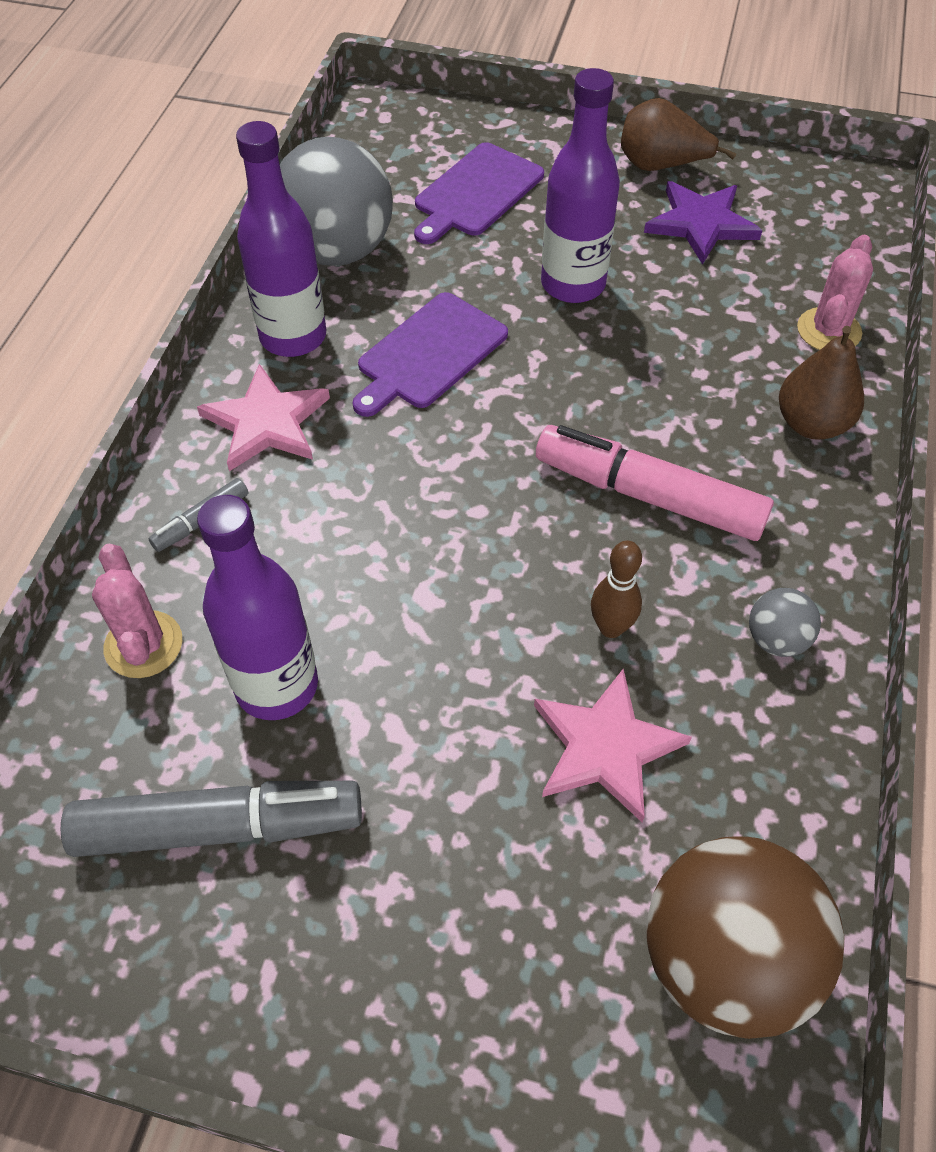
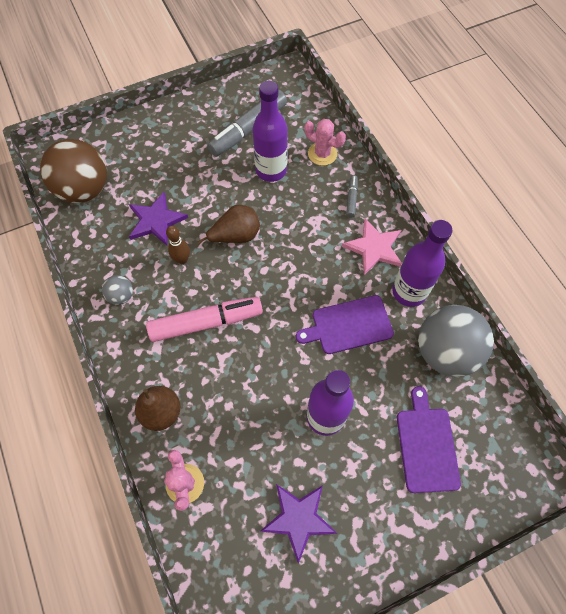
camera: 140 degrees right, 10 degrees up
purple cutting board [352,292,508,417] -> purple cutting board turned 105 degrees counterclockwise [296,295,394,354]
pink star [534,668,692,822] -> purple star [129,192,188,246]
brown pear [621,98,736,171] -> brown pear moved to [197,205,260,245]

